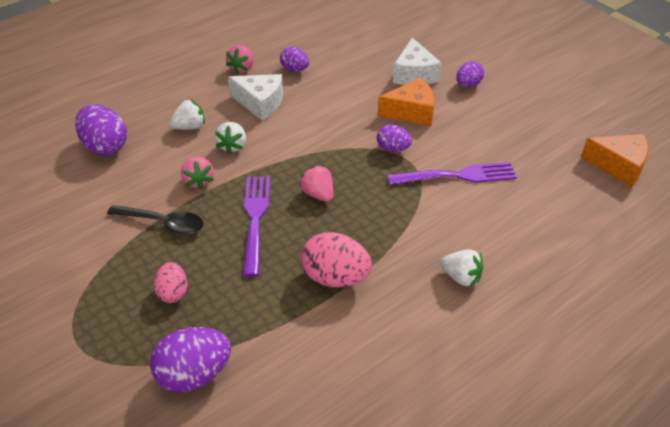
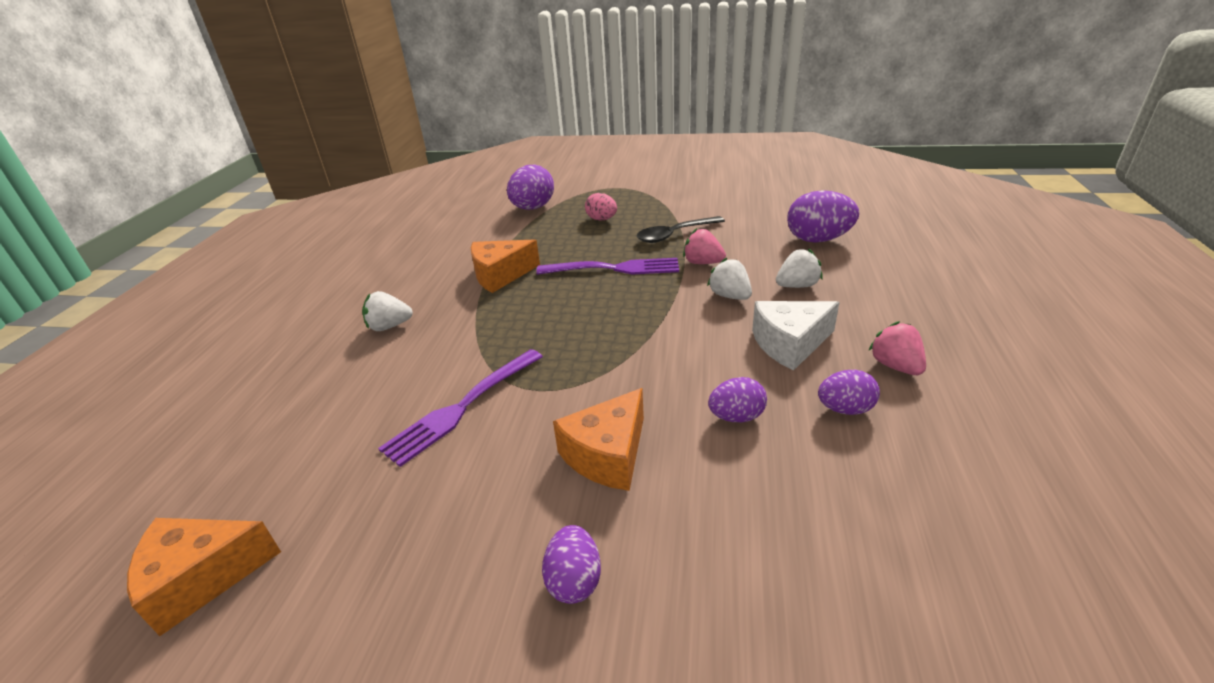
camera: 140 degrees right, 10 degrees down
white strawberry [169,99,205,130] -> white strawberry turned 135 degrees counterclockwise [776,249,823,288]
purple fork [243,176,270,277] -> purple fork turned 45 degrees counterclockwise [536,258,679,275]
pink strawberry [299,165,333,202] -> none
pink egg [301,232,372,287] -> orange cheese [471,239,540,293]
purple egg [377,124,412,152] -> purple egg moved to [708,377,767,422]
white cheese [393,38,442,85] -> none

